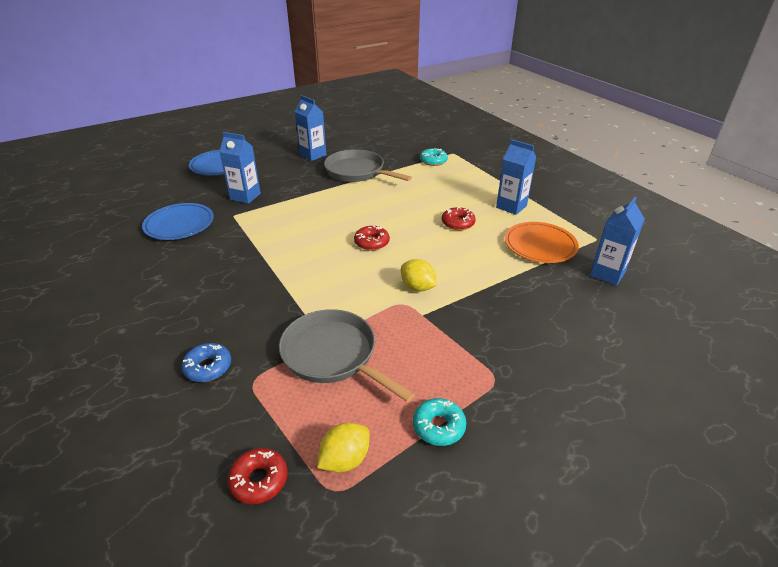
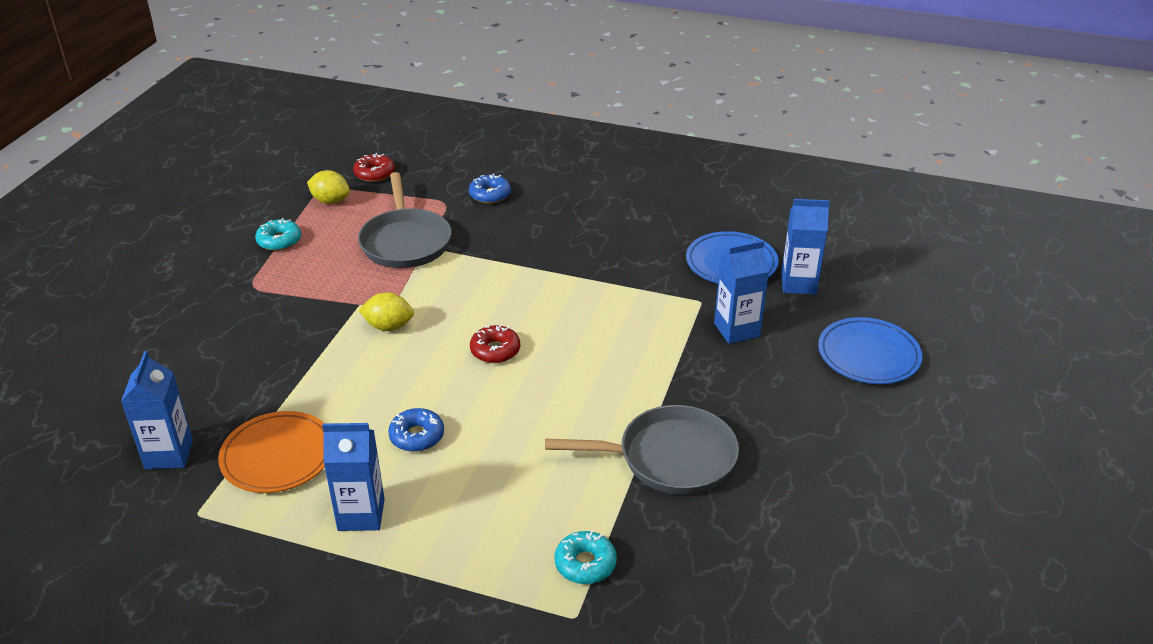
camera: 140 degrees right, 0 degrees up
grey pan [279,309,415,402] -> grey pan turned 75 degrees clockwise [358,172,452,268]
blue carton [295,95,326,161] -> blue carton moved to [781,199,830,295]
yellow lemon [317,423,370,473] -> yellow lemon turned 75 degrees counterclockwise [307,170,350,204]
red donut [442,207,476,230] -> blue donut [388,408,444,452]

